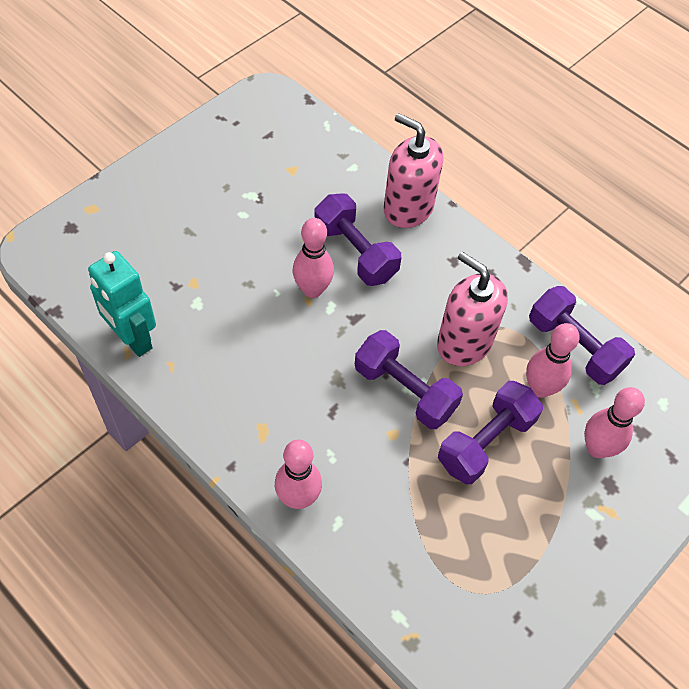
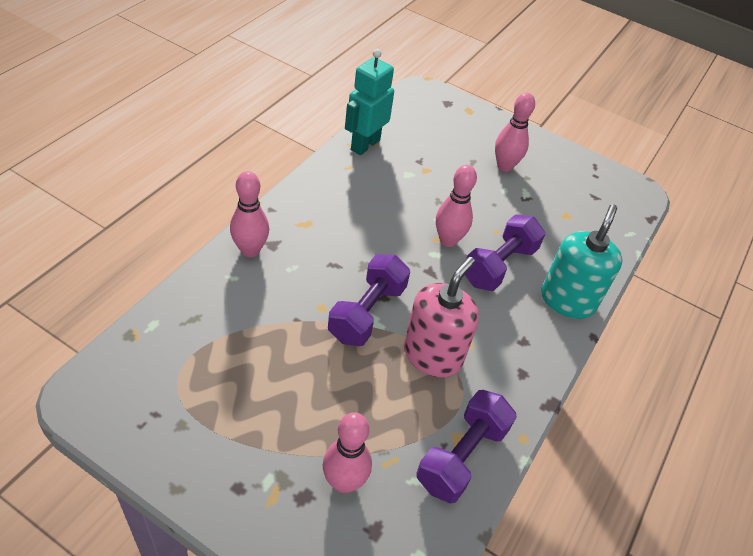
camera: 75 degrees right, 10 degrees down
pink soap dispenser [384,113,443,228] -> turquoise soap dispenser [541,204,622,319]
purple dumbbell [438,381,543,484] -> none
pink bowling pin [526,323,580,398] -> pink bowling pin moved to [495,92,535,172]

